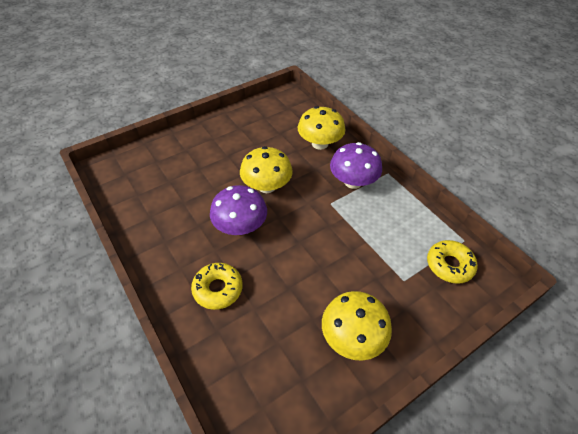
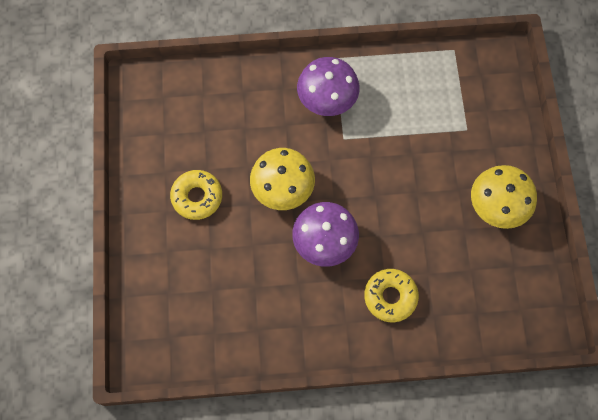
camera: 60 degrees left, 20 degrees up
yellow mushroom [298,106,345,150] -> none
yellow donut [427,240,478,284] -> yellow donut moved to [170,170,222,220]

